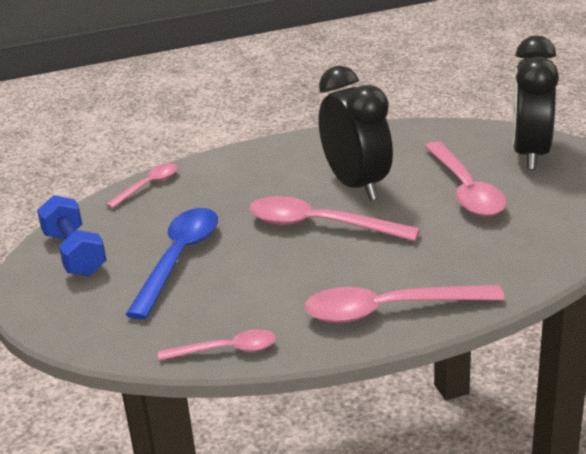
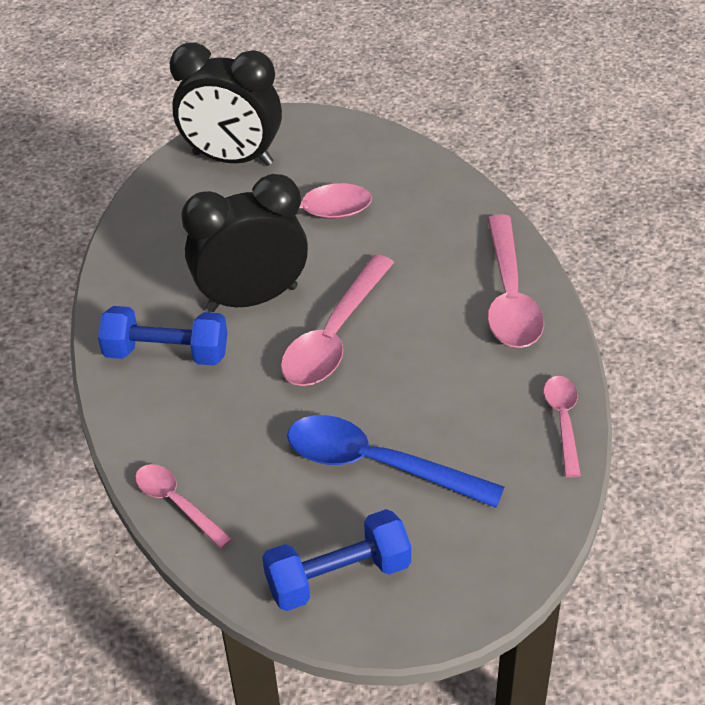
camera: 85 degrees left, 15 degrees up
none -> blue dumbbell [98,306,227,365]

